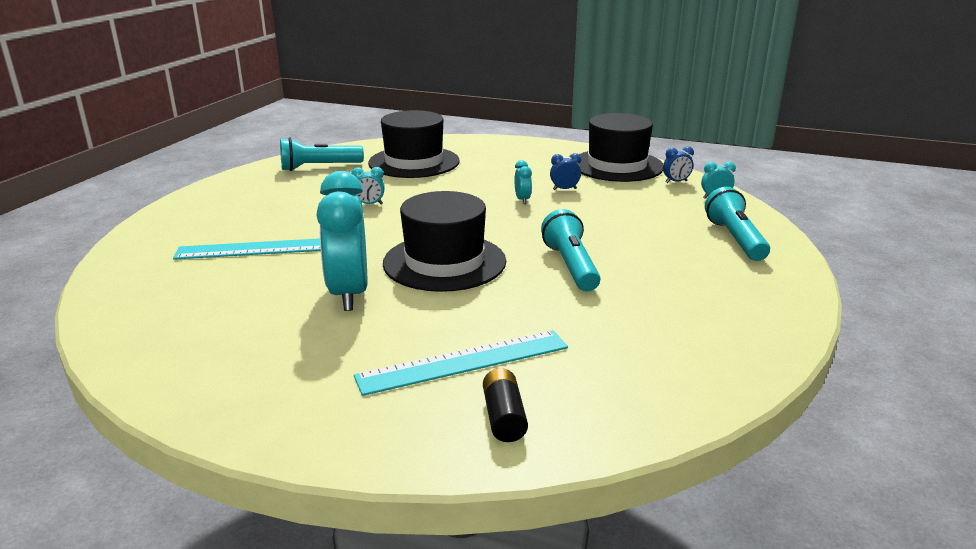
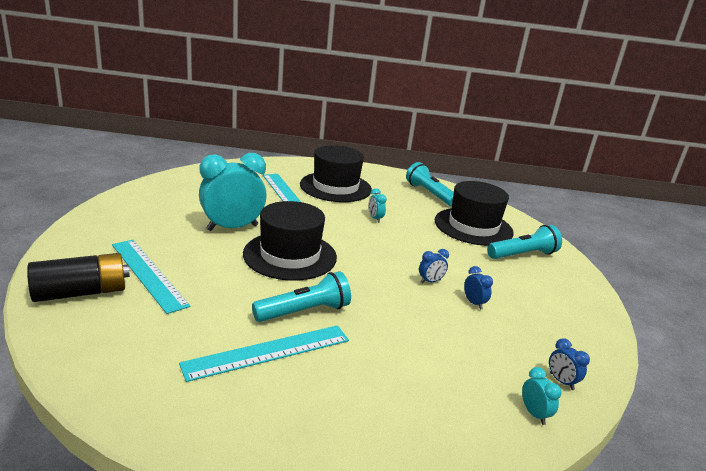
camera: 70 degrees right, 0 degrees up
black battery [483,368,528,442] -> black battery [27,253,130,302], size x1.71
turquoise clock [515,160,532,204] -> blue clock [419,249,449,284]
black hat [575,113,663,182] -> black hat moved to [300,145,372,202]
turquoise flashlight [705,187,770,261] -> turquoise flashlight moved to [487,225,562,259]
none -> turquoise ruler [179,325,349,382]

